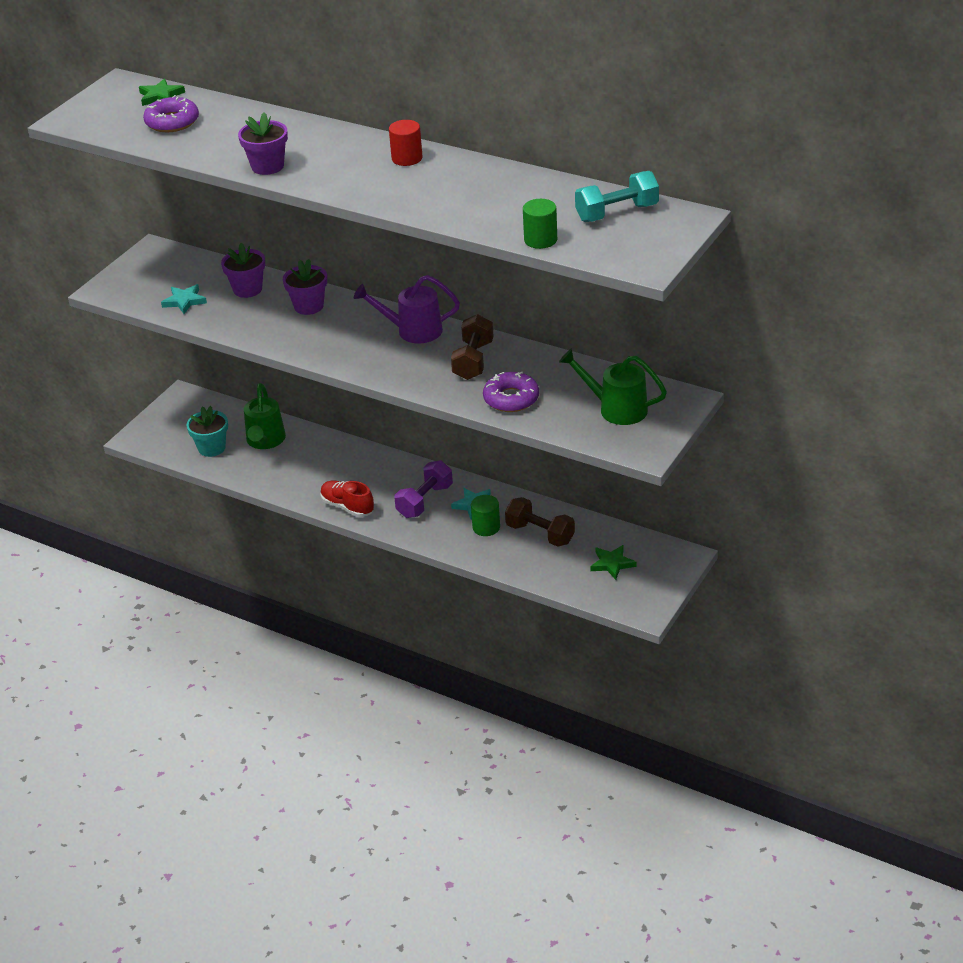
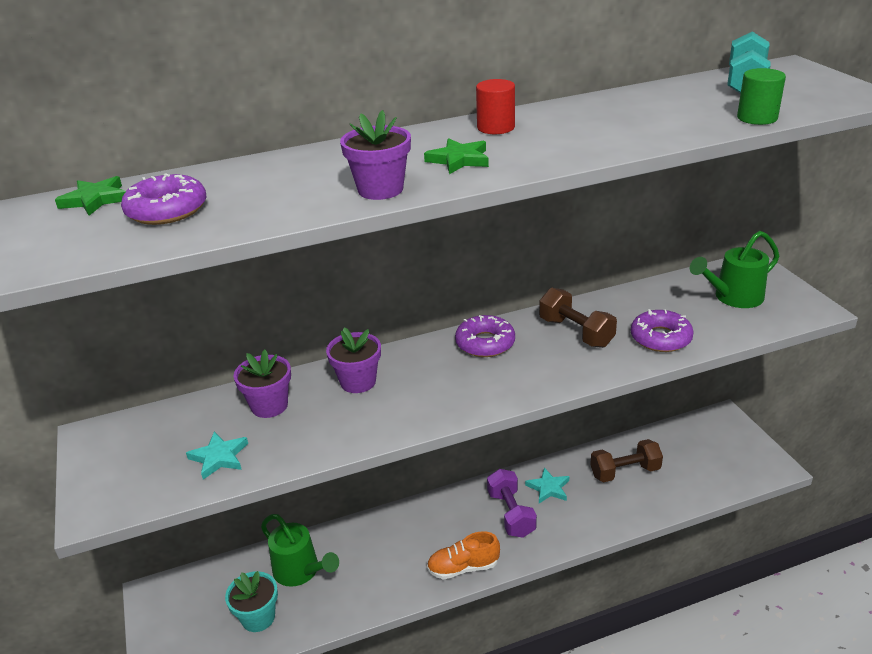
camera: 50 degrees left, 5 degrees down
red shoe [320,481,374,517] -> orange shoe [427,531,500,579]
purple watering can [354,275,460,343] -> purple donut [455,315,515,357]
green cylinder [471,495,500,536] -> none
green star [590,545,636,580] -> green star moved to [424,138,489,174]

